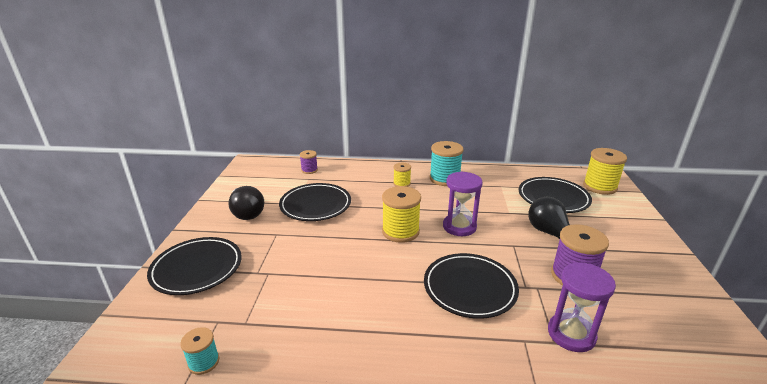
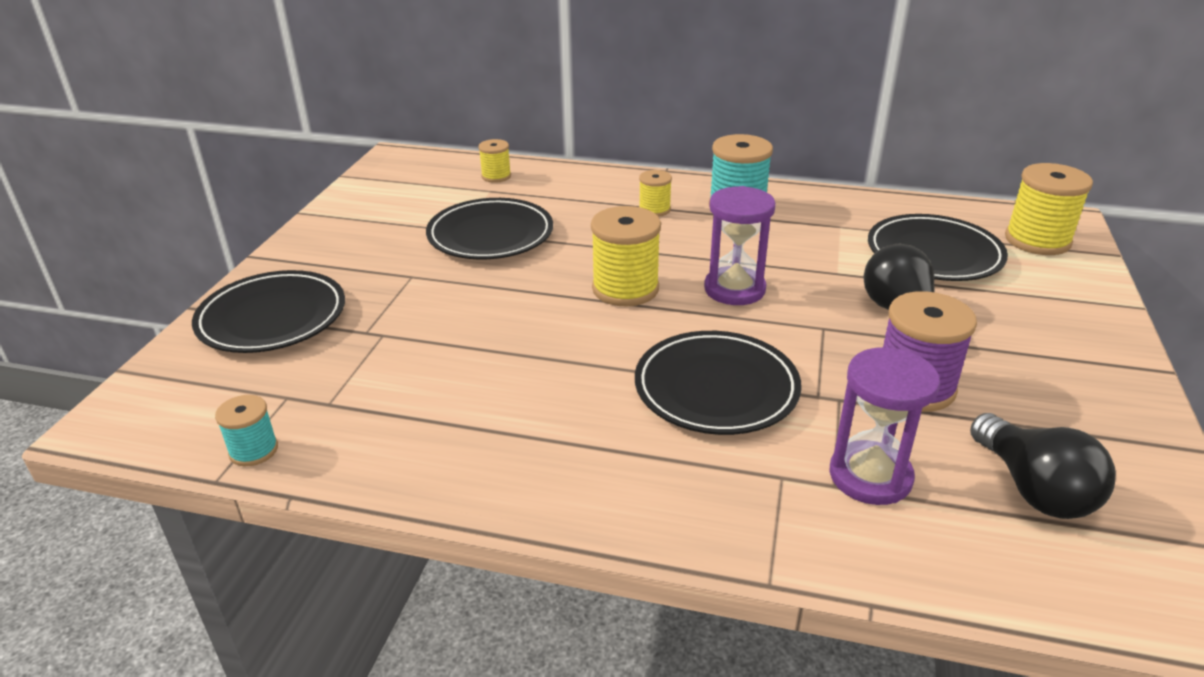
camera: 10 degrees right, 5 degrees up
black light bulb [228,186,264,220] -> black light bulb moved to [970,413,1116,519]
purple spool [300,150,318,174] -> yellow spool [478,139,511,183]

